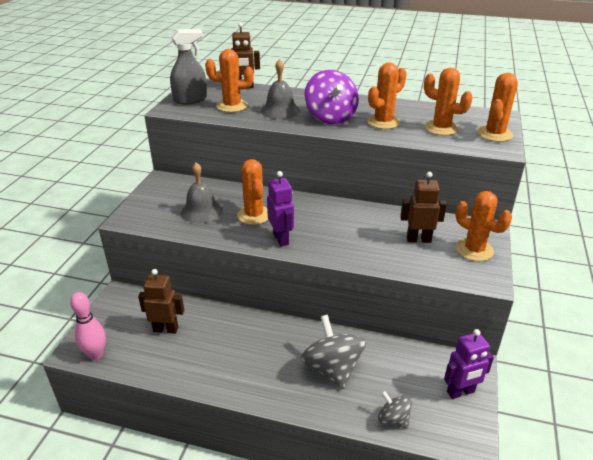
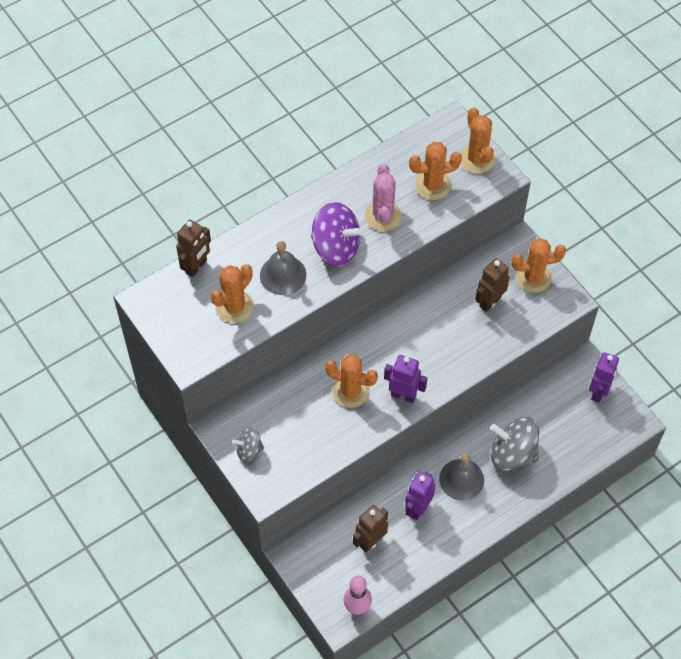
camera: 50 degrees left, 25 degrees up
grey spray bottle [170,29,207,104] -> none
grey bell [181,163,223,224] -> grey bell moved to [439,453,484,501]
orange cactus [367,62,407,129] -> pink cactus [365,164,402,231]
grey spinning top [378,390,412,429] -> grey spinning top moved to [232,427,264,462]
none -> purple robot [405,471,435,520]

